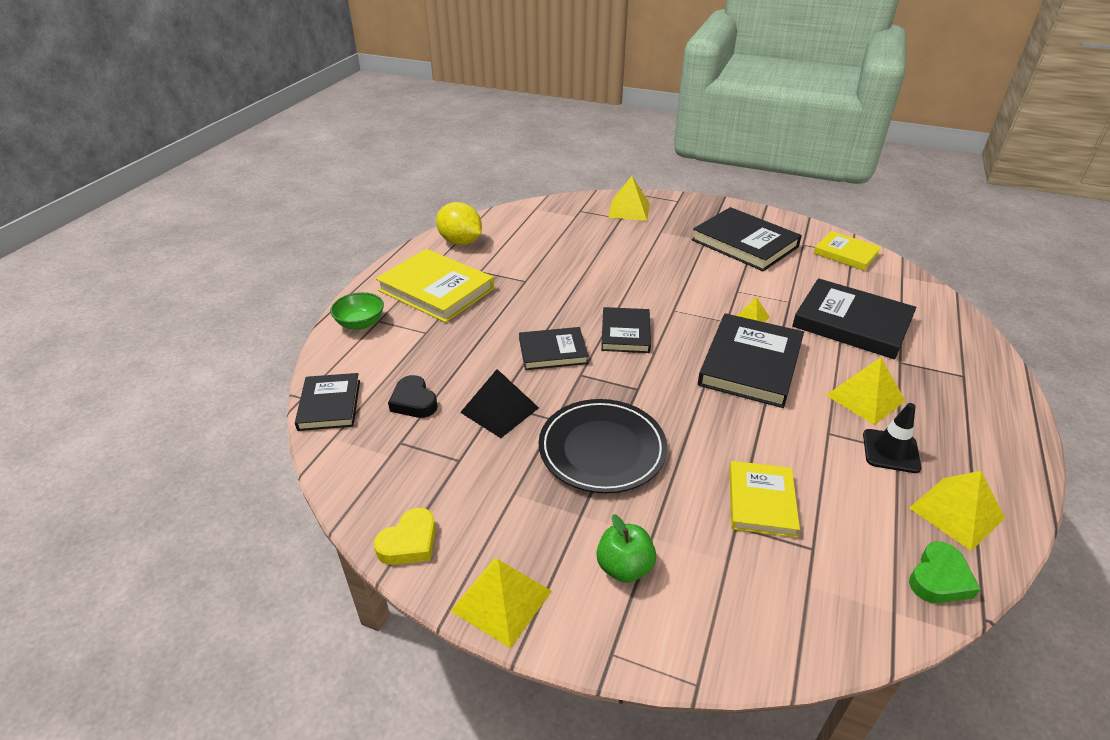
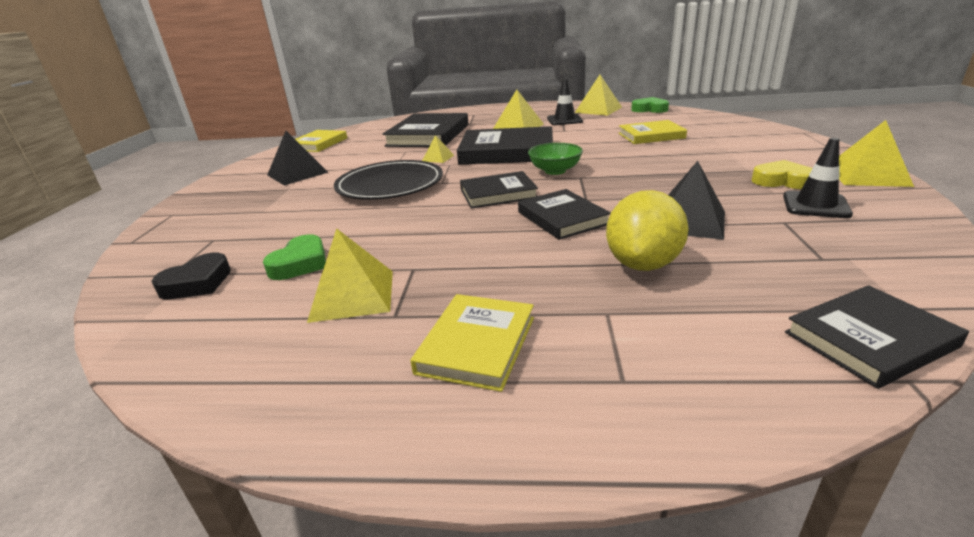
camera: 105 degrees left, 10 degrees down
green bowl [330,292,384,330] -> green bowl moved to [528,143,583,175]
yellow heart [374,508,436,565] -> yellow heart moved to [751,160,813,189]
yellow book [376,249,494,323] -> yellow book [410,294,534,392], size x0.60
black heart [388,375,438,418] -> black heart moved to [151,252,231,299]
yellow lemon [436,202,482,245] -> yellow lemon moved to [606,190,688,271]
black plate [539,399,667,493] -> black plate moved to [334,160,443,200]
green apple [596,514,656,583] -> none
yellow pyramid [608,176,650,221] -> yellow pyramid moved to [307,228,393,323]
black book [692,207,802,271] -> black pyramid [267,131,328,185]
none -> green heart [263,234,326,280]
none -> black traffic cone [783,138,853,218]

